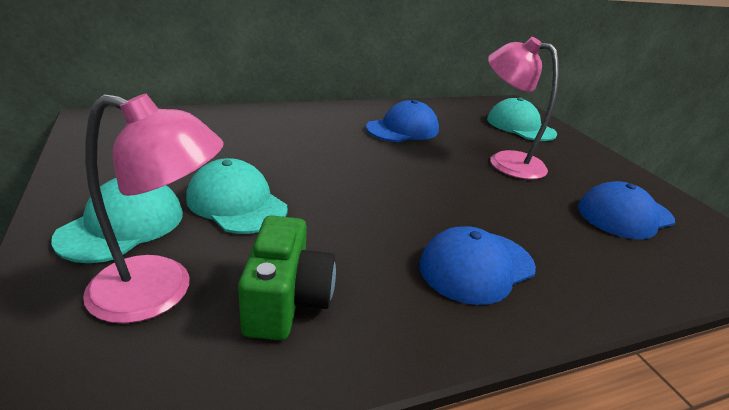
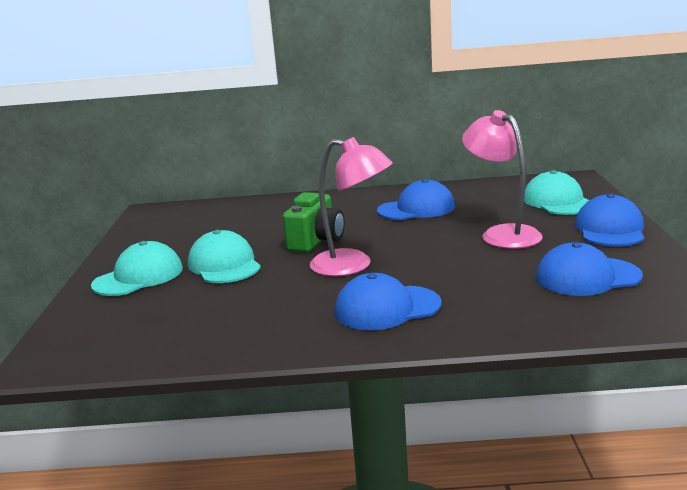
camera: 25 degrees right, 10 degrees down
pink lamp [83,94,224,324] -> pink lamp moved to [310,137,393,276]
green camera [238,215,336,340] -> green camera moved to [283,192,345,252]
none -> blue cap [575,194,645,246]

